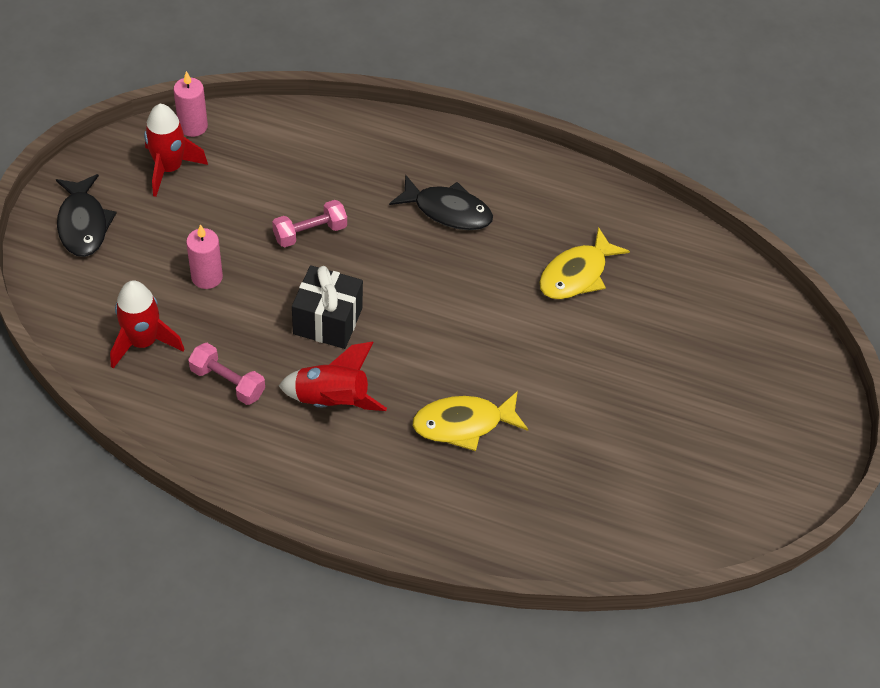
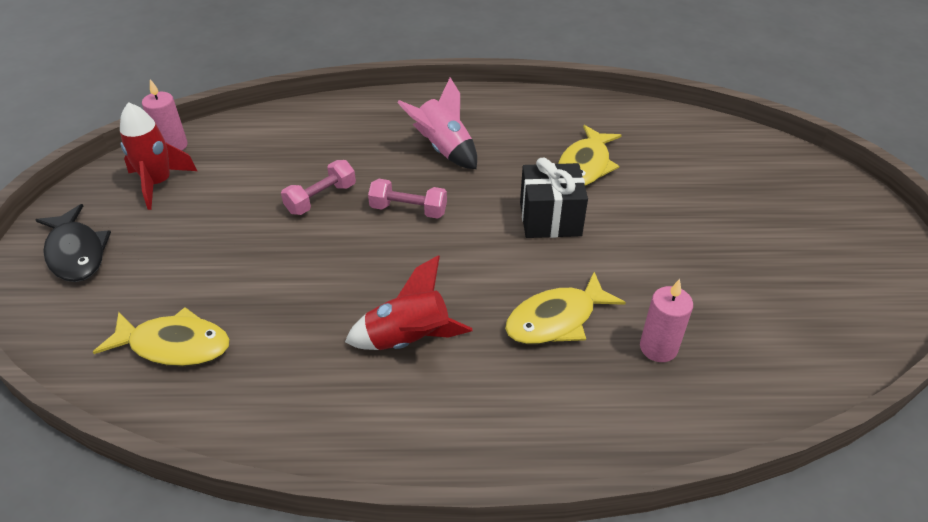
camera: 15 degrees left, 10 degrees down
red rocket [110,280,184,368] -> yellow fish [93,307,230,366]
pink candle [186,224,223,289] -> pink candle moved to [640,279,693,362]
pink dumbbell [188,343,265,405] -> pink dumbbell moved to [368,179,447,219]
black gift [292,265,363,349] -> black gift moved to [520,158,588,238]
black fish [389,175,493,230] -> pink rocket [397,77,477,169]

